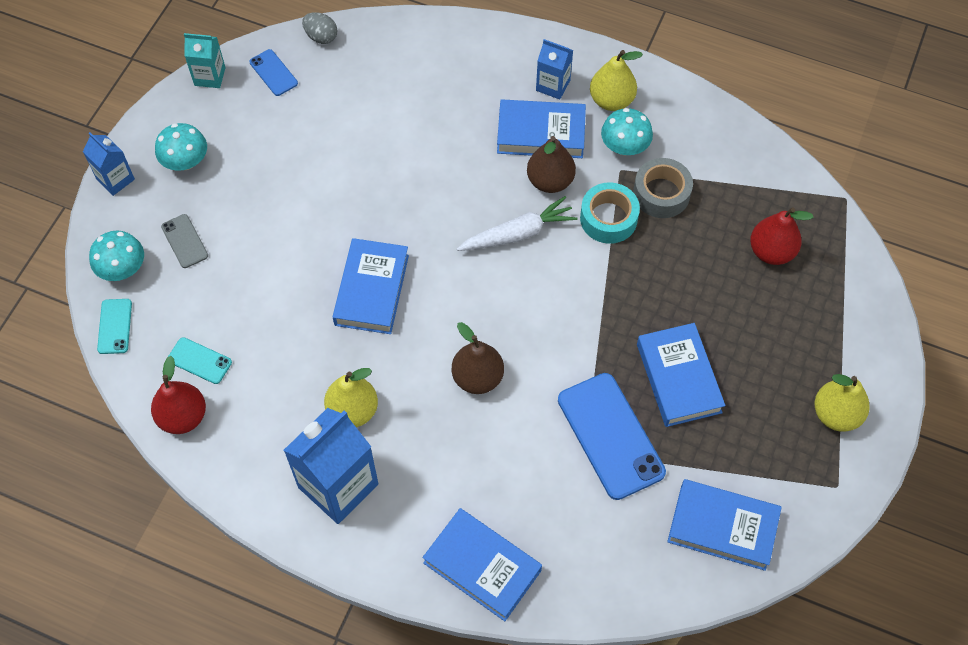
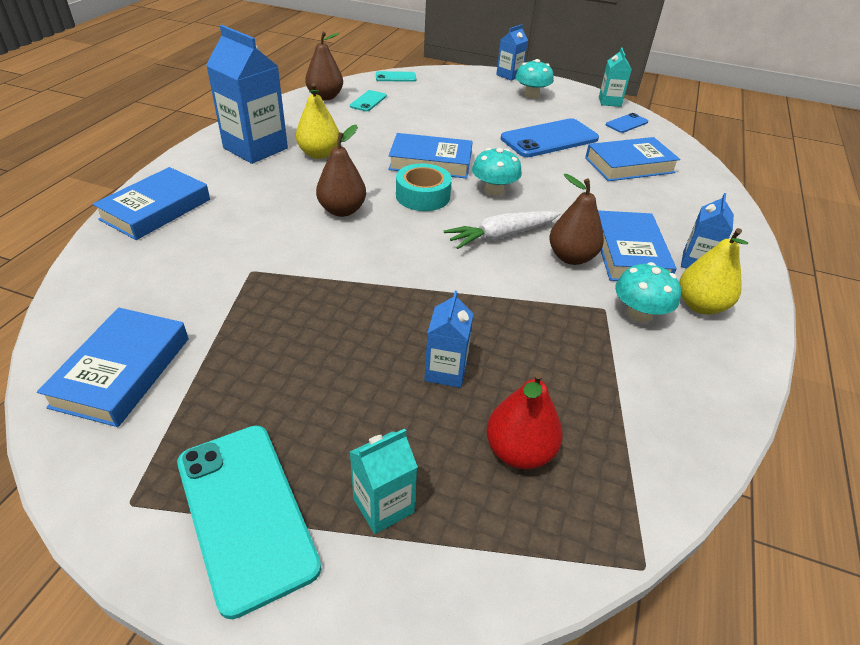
camera: 85 degrees right, 20 degrees down
turquoise mushroom [89,231,144,281] -> turquoise mushroom moved to [472,148,522,196]
red pear [151,356,206,434] -> brown pear [305,32,343,100]
grey phone [161,214,208,268] -> none
grey egg [302,12,337,44] -> none
white carrot [457,196,578,251] -> white carrot turned 90 degrees clockwise [444,211,561,249]
blue phone [558,373,666,500] -> blue phone moved to [501,118,599,157]
turquoise tape [580,182,640,244] -> turquoise tape moved to [396,164,452,211]
grey tape [633,158,693,218] -> none
blue book [637,323,726,427] -> blue book moved to [585,137,680,181]
yellow pear [815,374,870,432] -> turquoise phone [177,426,321,619]
none -> turquoise carton [350,429,418,534]
none -> blue carton [424,291,474,388]

